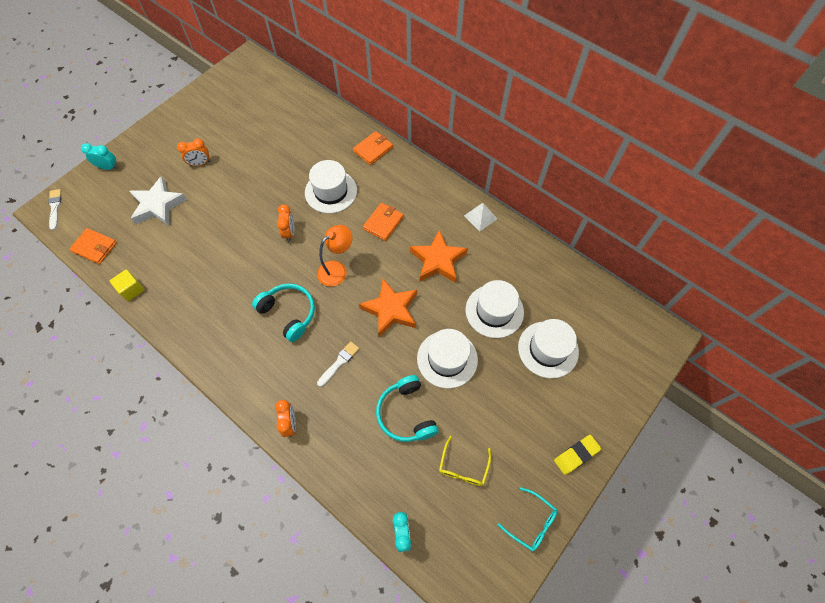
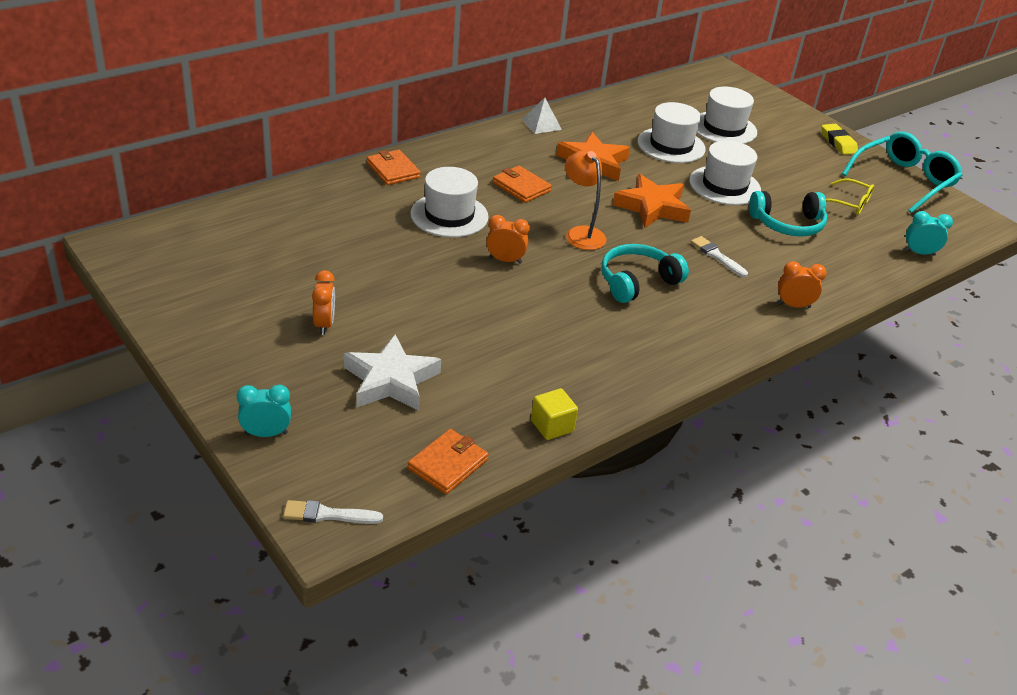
camera: 80 degrees left, 25 degrees down
turquoise clock [81,143,118,170] -> turquoise clock turned 60 degrees clockwise [237,385,291,437]
turquoise glasses [498,487,557,552] -> turquoise glasses [842,132,962,213], size x1.85

